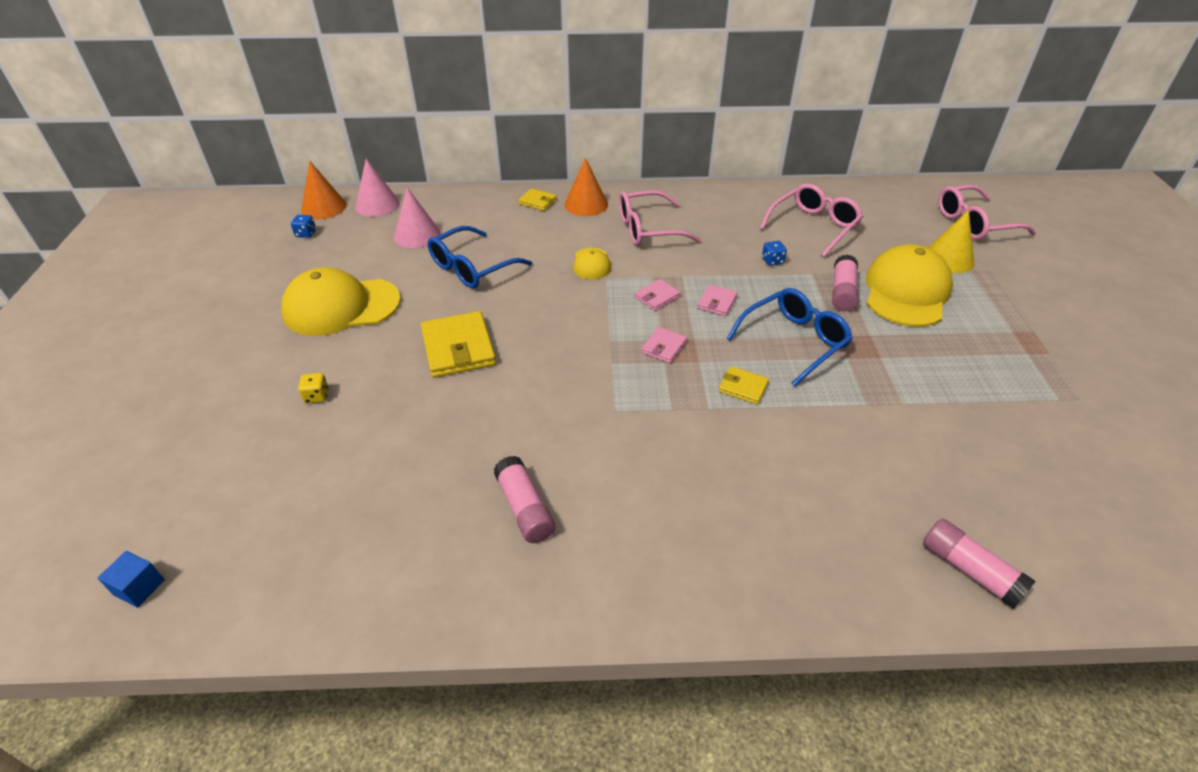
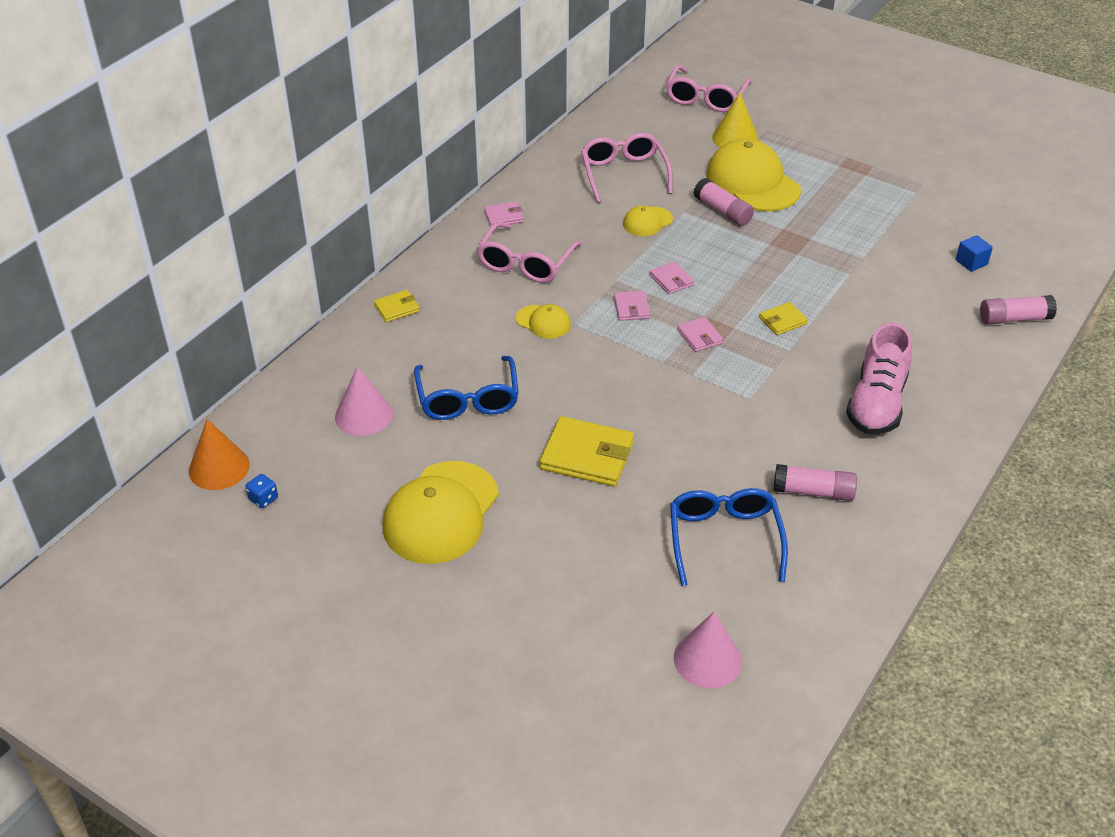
camera: 55 degrees left, 0 degrees up
blue cube [98,551,165,607] -> blue cube moved to [956,235,993,272]
yellow dice [298,373,329,403] -> none
pink cone [355,159,400,217] -> pink cone moved to [674,612,742,688]
orange cone [564,158,608,216] -> none
blue glasses [726,288,853,387] -> blue glasses moved to [670,488,788,586]
blue dice [762,241,787,266] -> yellow cap [623,206,673,236]
none -> pink wallet [484,202,524,227]
none -> pink shoe [846,323,912,435]

